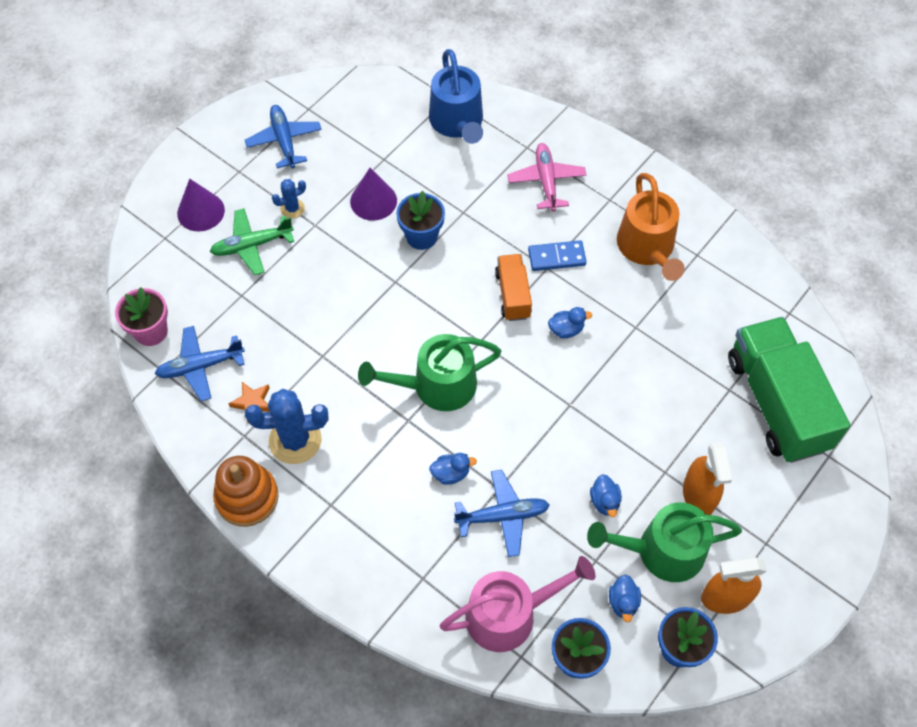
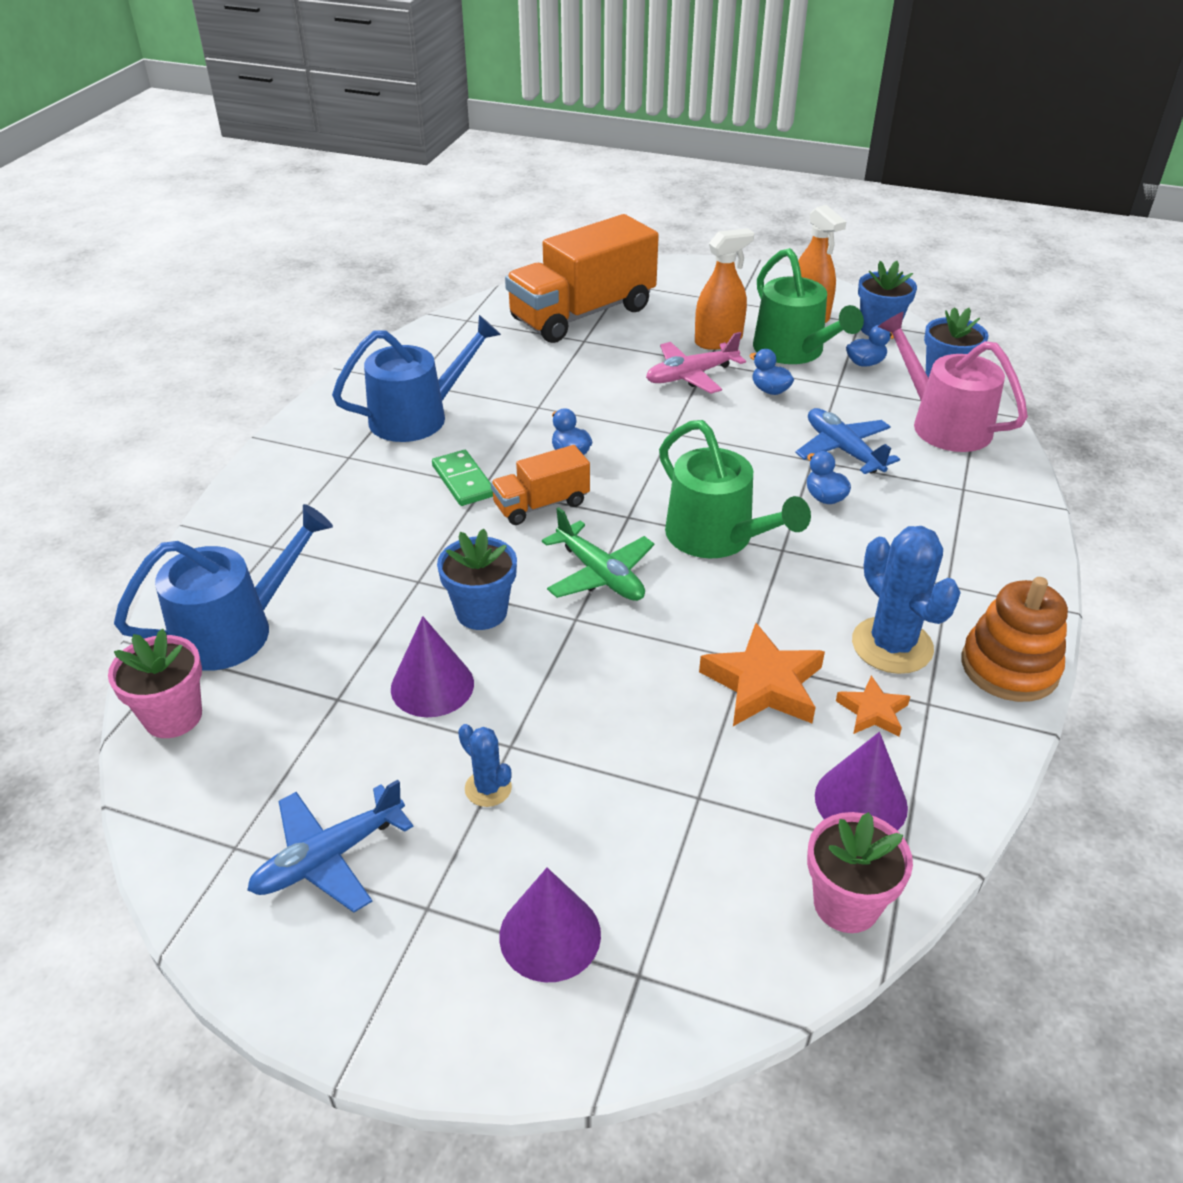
camera: 110 degrees left, 20 degrees down
blue plane [155,326,245,401] -> purple cone [815,732,908,831]
green plane [210,208,294,275] -> green plane moved to [542,507,654,601]
pink plane [507,143,586,211] -> pink plane moved to [646,332,746,394]
blue domino [528,240,587,271] -> green domino [432,450,493,506]
blue duck [590,474,622,517] -> blue duck turned 105 degrees counterclockwise [749,349,794,395]
orange watering can [617,173,685,281] -> blue watering can [332,315,501,442]
green truck [728,317,850,463] -> orange truck [505,214,659,343]
none -> pink flower pot [108,629,202,738]
none -> orange star [699,623,825,726]

